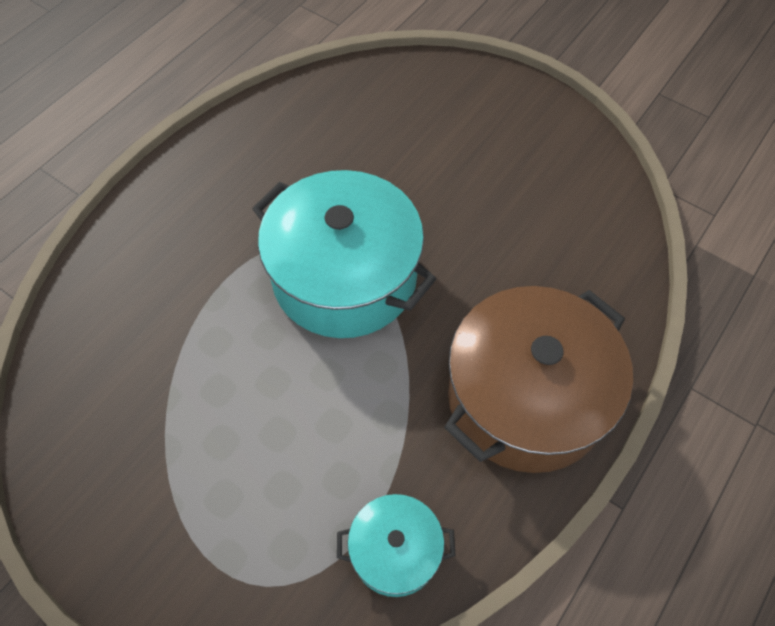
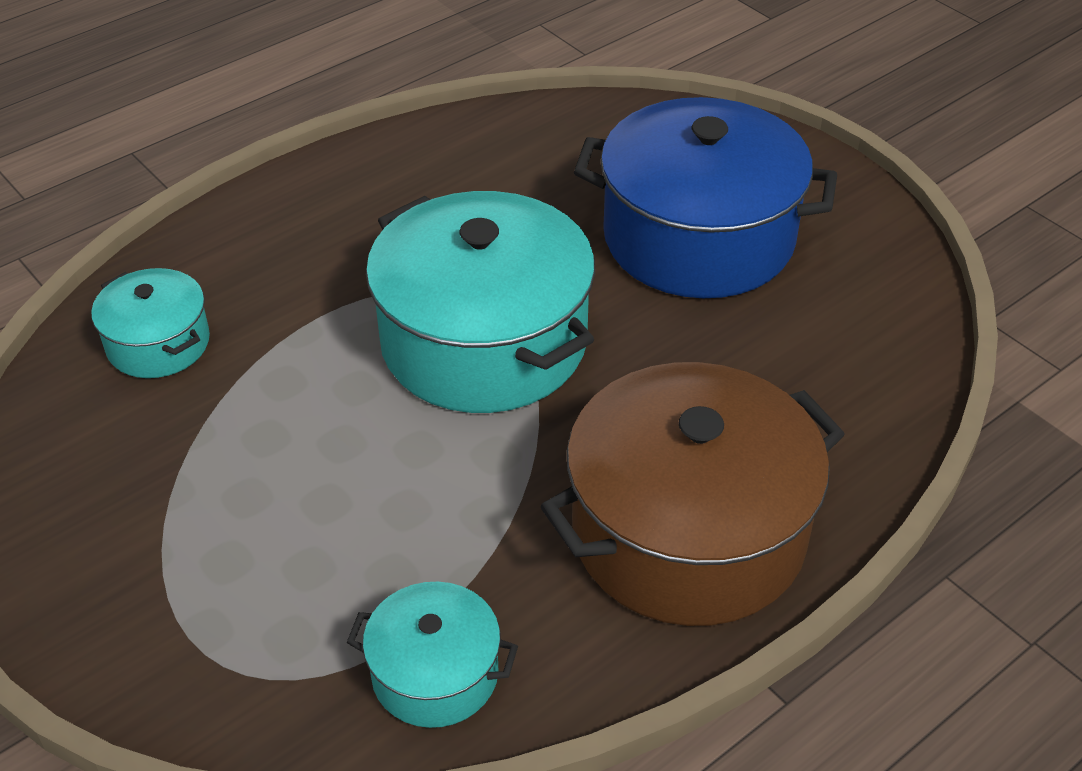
camera: 15 degrees right, 15 degrees down
none -> turquoise pot [91,268,210,378]
none -> blue pot [574,97,837,298]

